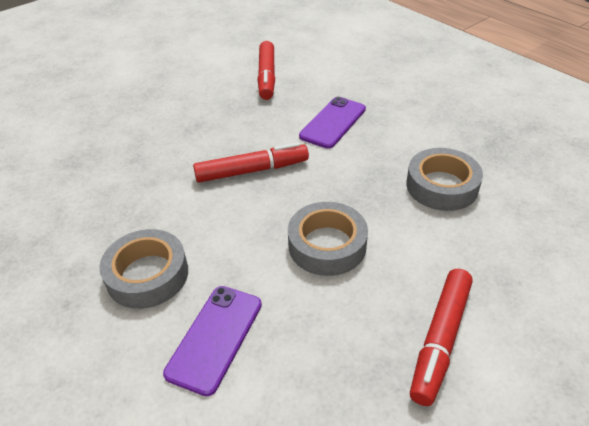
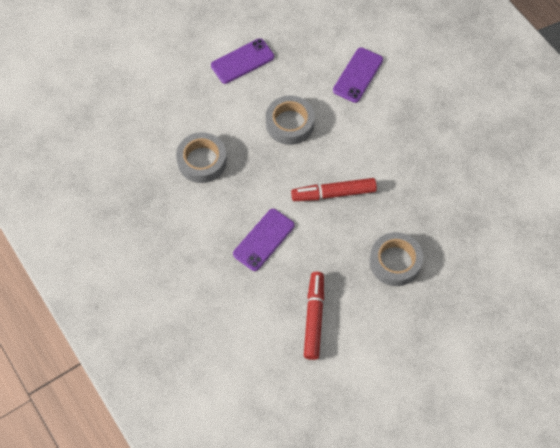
camera: 175 degrees left, 20 degrees up
grey tape [99,229,188,309] -> grey tape moved to [370,232,423,286]
red marker [410,269,473,406] -> purple phone [211,38,274,84]

